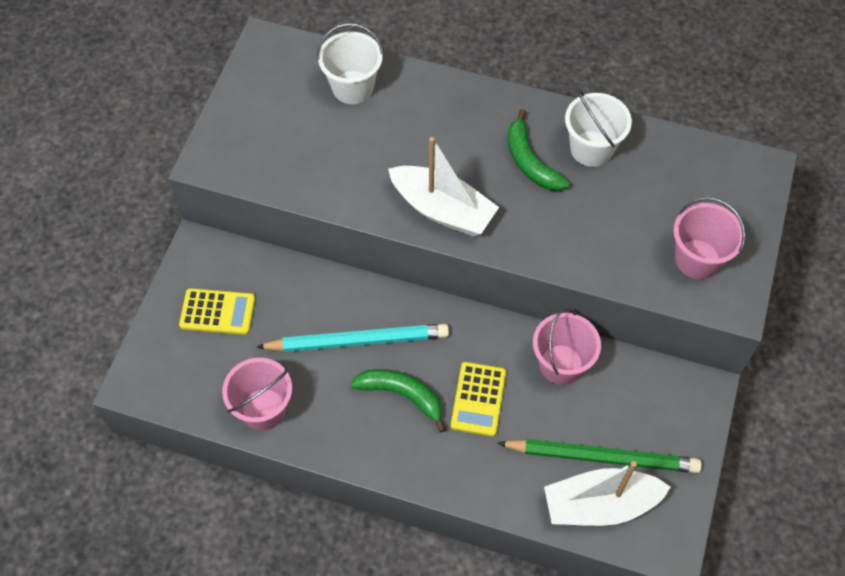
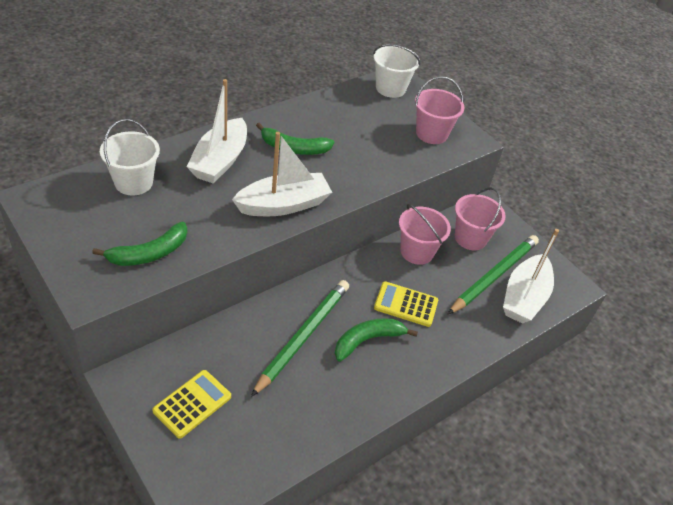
camera: 60 degrees left, 15 degrees down
pink bucket [222,358,292,430] -> pink bucket moved to [455,187,506,250]
turquoise pencil [256,324,449,352] -> green pencil [251,280,349,397]
yellow calculator [451,362,506,436] -> yellow calculator turned 150 degrees clockwise [374,281,438,327]
white bucket [565,91,632,167] -> white bucket moved to [373,44,420,98]
none -> green banana [92,222,188,266]
none -> white boat [187,79,247,183]

